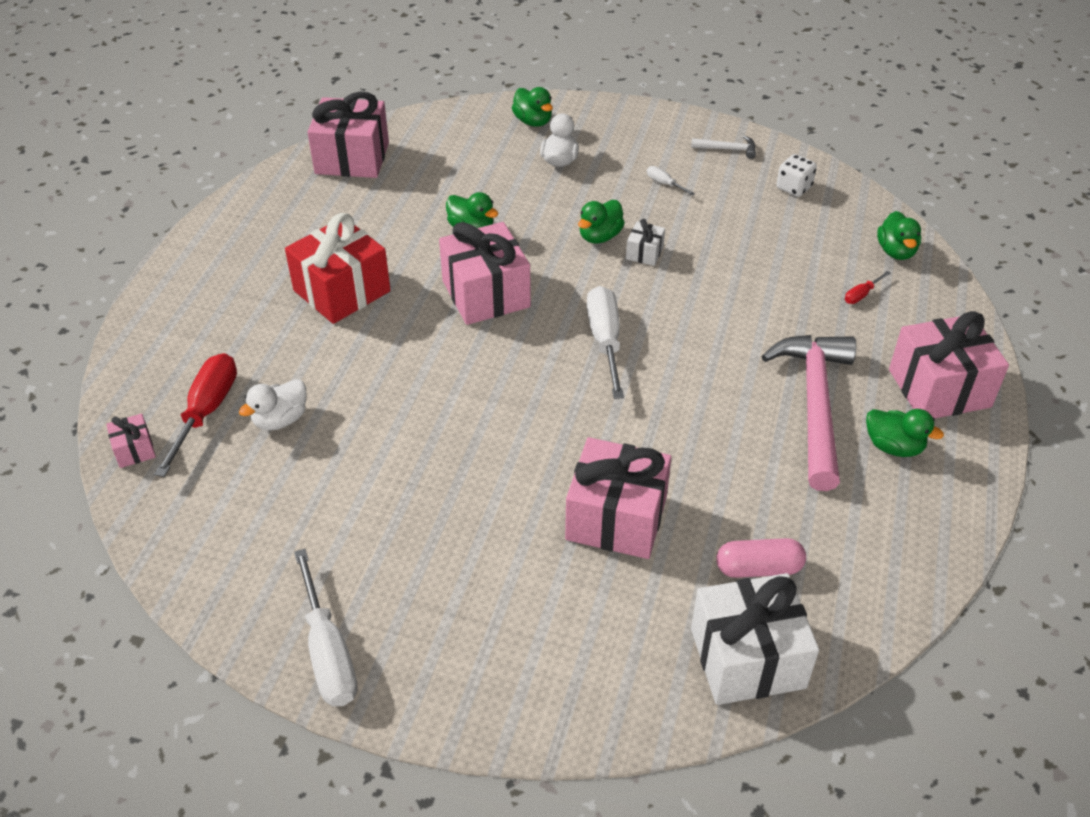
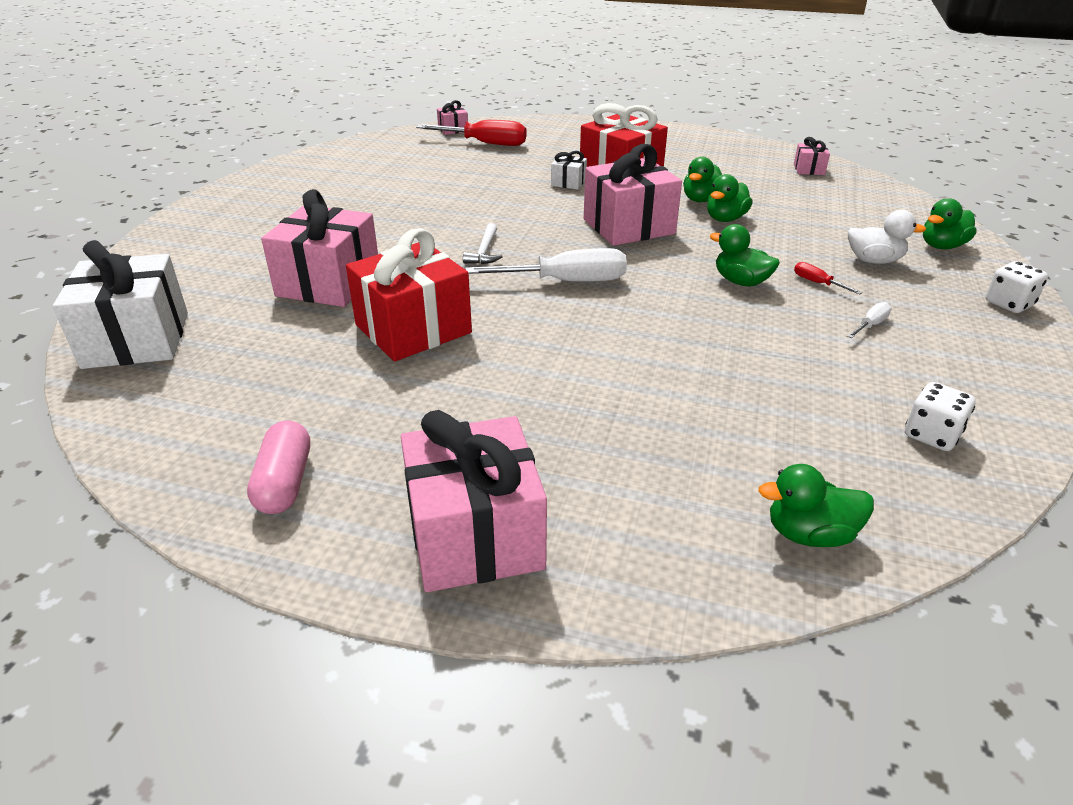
camera: 90 degrees right, 10 degrees down
white duck [239,379,306,430] -> none
white screwdriver [294,549,357,706] -> none
pink gift [307,92,389,178] -> pink gift [794,137,830,175], size x0.46
white gift [626,219,665,266] -> white gift moved to [551,151,587,190]
white hammer [691,136,756,159] -> white hammer moved to [463,223,503,264]
pink capsule [716,538,806,578] -> pink capsule moved to [247,420,310,514]
pink hammer [761,335,856,491] -> none
red screwdriver [845,271,891,304] -> red screwdriver moved to [794,262,862,295]
green duck [866,409,944,457] -> green duck moved to [683,157,722,202]
none -> red gift [346,228,472,361]
none -> white dice [986,261,1048,313]

